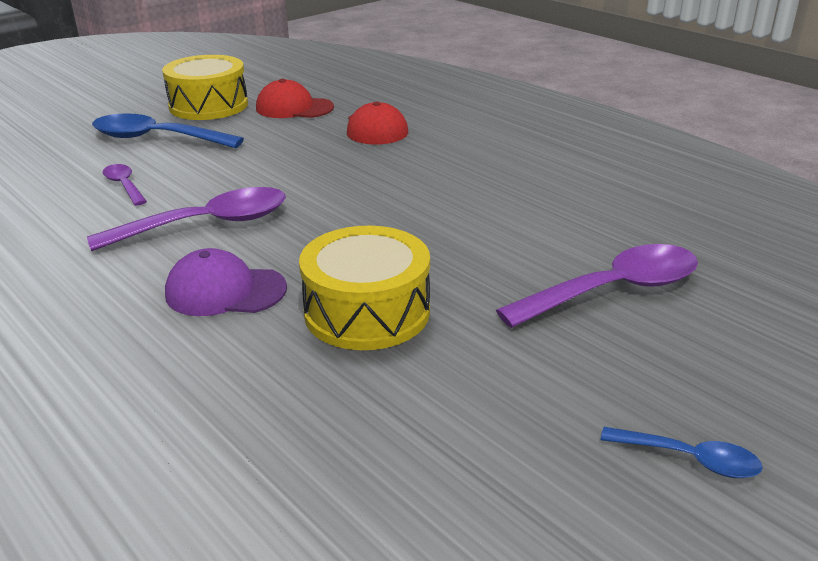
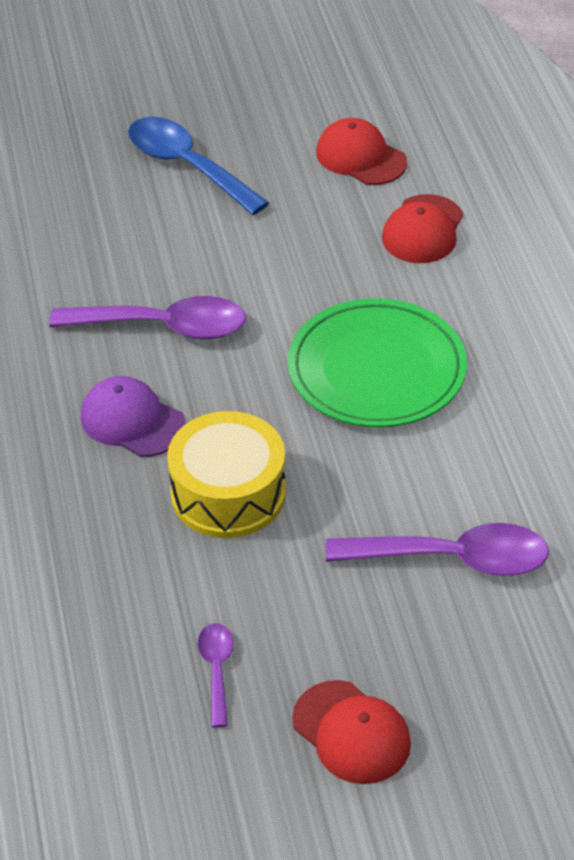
camera: 30 degrees right, 15 degrees up
purple spoon [103,164,147,206] -> purple spoon moved to [198,623,234,727]
yellow drum [162,55,248,120] -> none
blue spoon [601,427,763,478] -> red cap [292,680,411,784]
none -> green plate [288,298,467,427]

